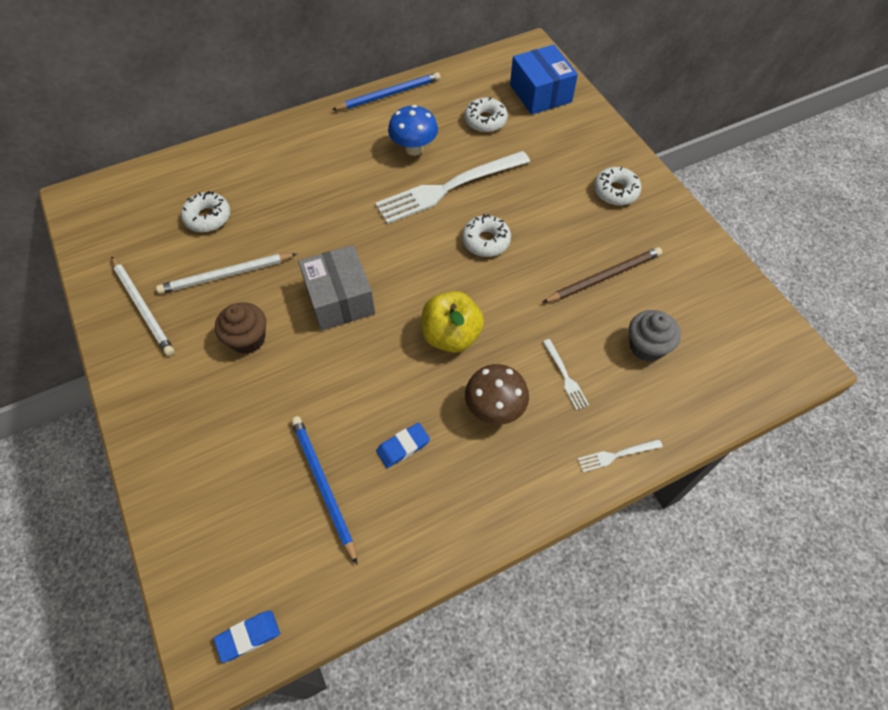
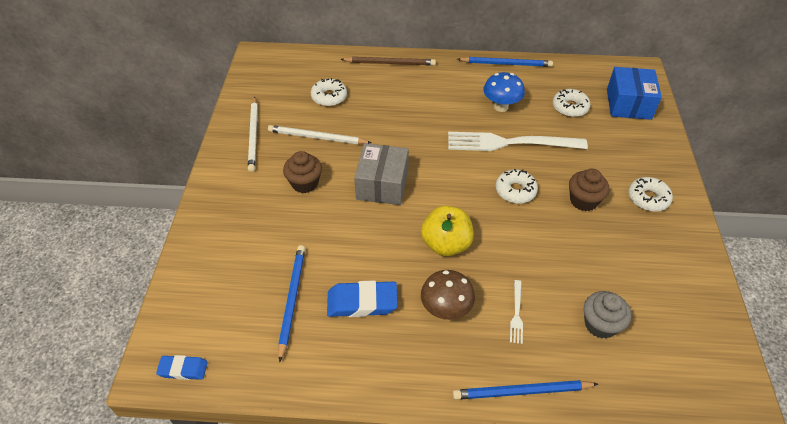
camera: 30 degrees right, 10 degrees down
blue eraser [376,423,430,468] -> blue eraser [327,280,398,317], size x1.66
brown pencil [542,247,662,303] -> brown pencil moved to [341,57,436,66]
white fork [578,439,663,472] -> blue pencil [453,380,598,400]
none -> brown cupcake [569,169,609,211]

